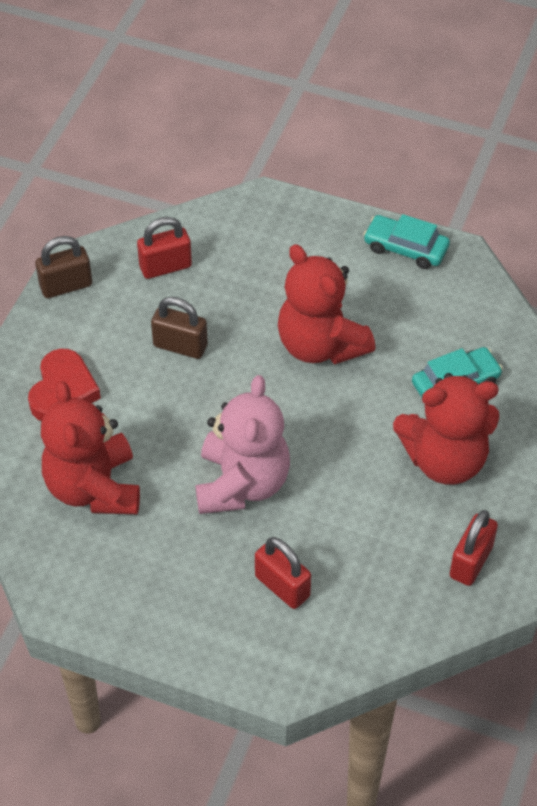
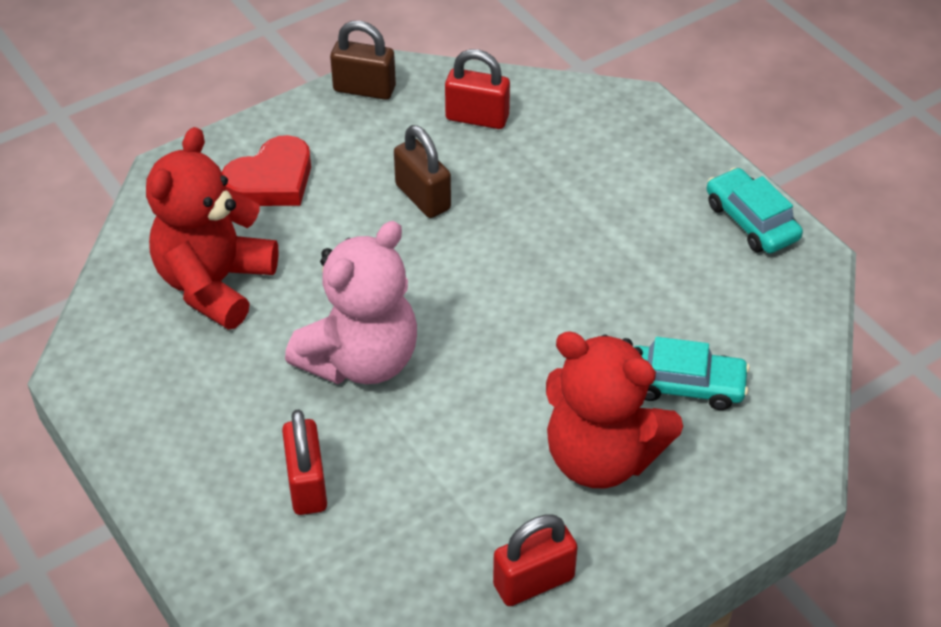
camera: 35 degrees right, 5 degrees down
red teddy bear [278,244,375,364] -> none

